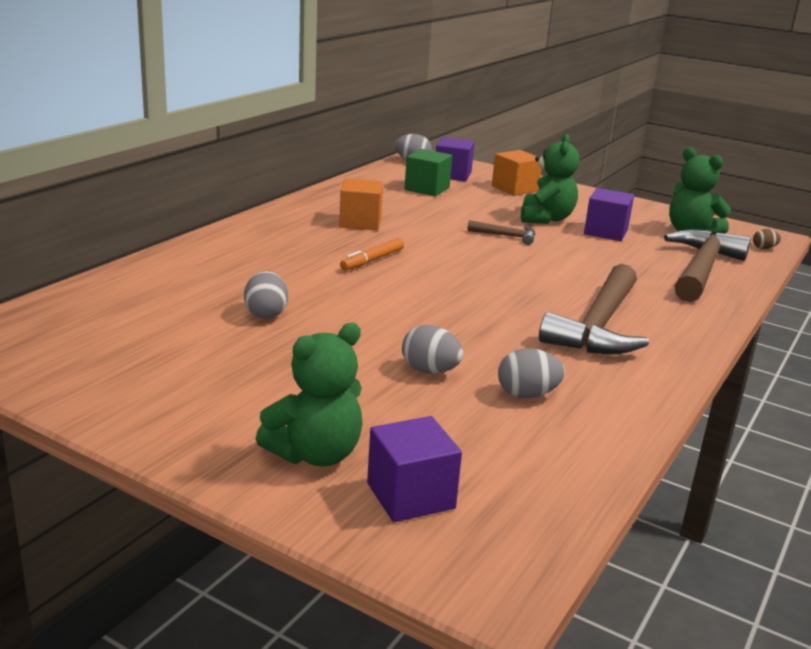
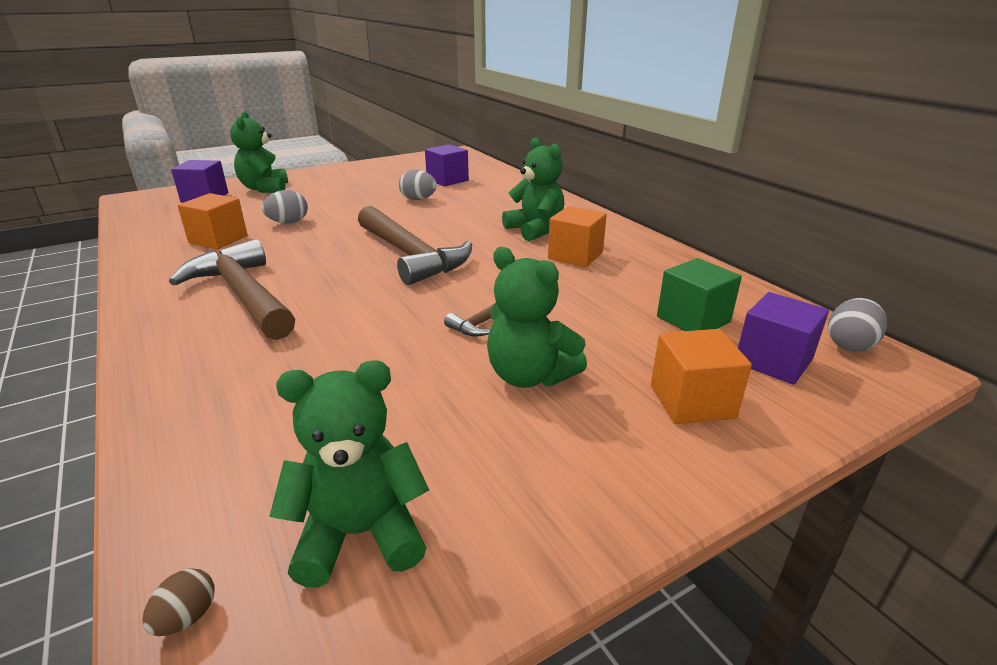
camera: 120 degrees right, 5 degrees up
orange marker [340,238,404,270] -> none
grey egg [498,348,565,398] -> orange cube [177,193,248,249]
purple cube [584,188,634,241] -> purple cube moved to [425,144,469,186]
brown hammer [664,229,751,302] -> brown hammer moved to [358,206,472,285]
none -> green teddy bear [502,138,564,241]

